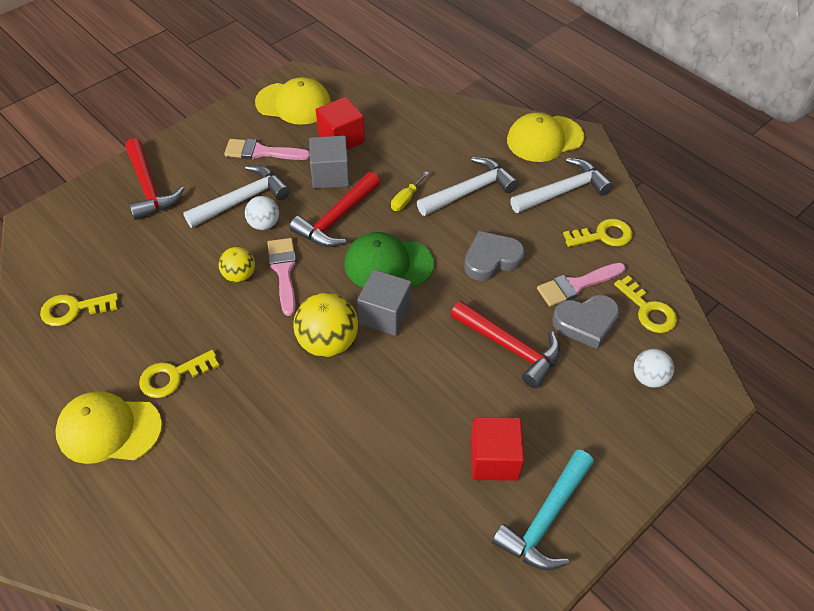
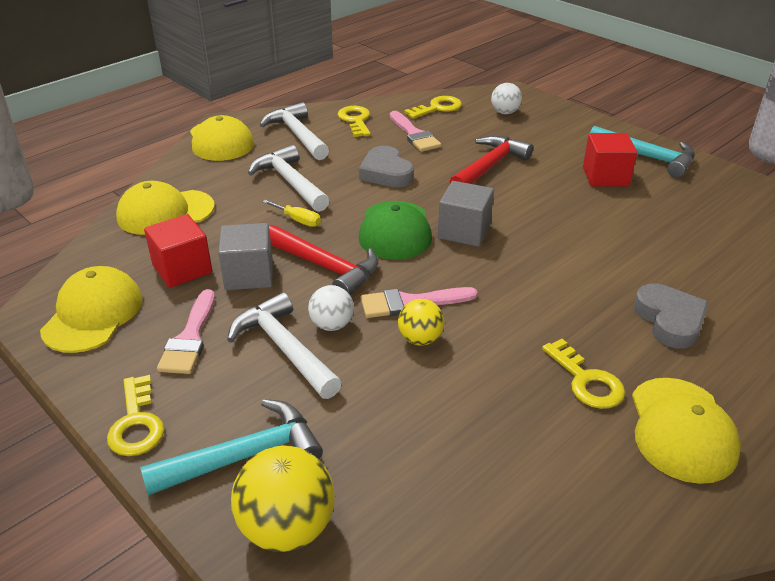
camera: 90 degrees left, 15 degrees down
yellow key [40,293,118,326] -> yellow key moved to [107,375,165,456]
red hammer [125,138,184,220] -> turquoise hammer [140,399,323,496]
yellow ball [293,293,358,357] -> yellow ball moved to [231,445,335,552]
grey heart [552,295,620,349] -> grey heart moved to [634,284,709,349]
none -> yellow cap [116,181,215,235]

